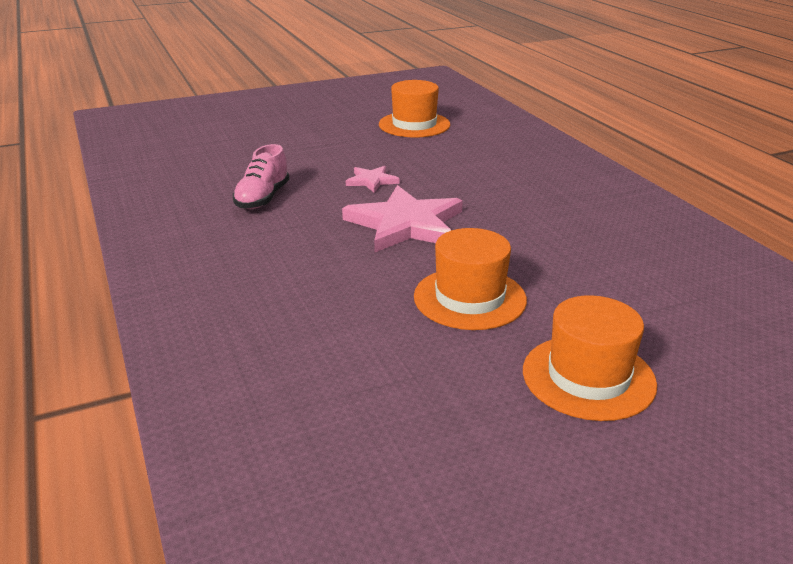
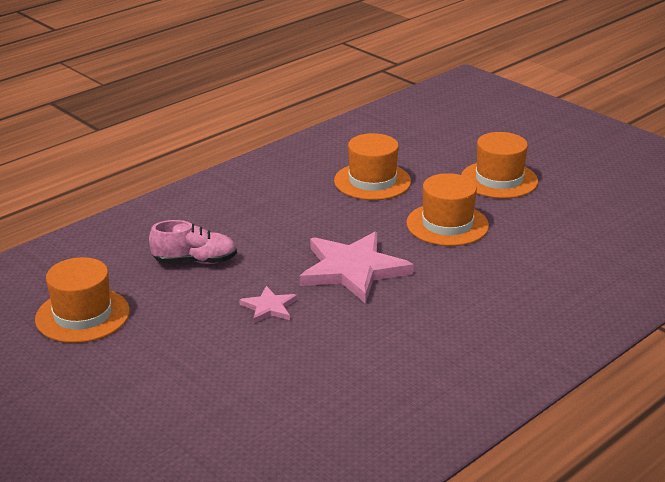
camera: 110 degrees left, 0 degrees up
pink shoe [233,144,289,209] -> pink shoe moved to [149,220,237,264]
none -> orange hat [334,133,411,200]

